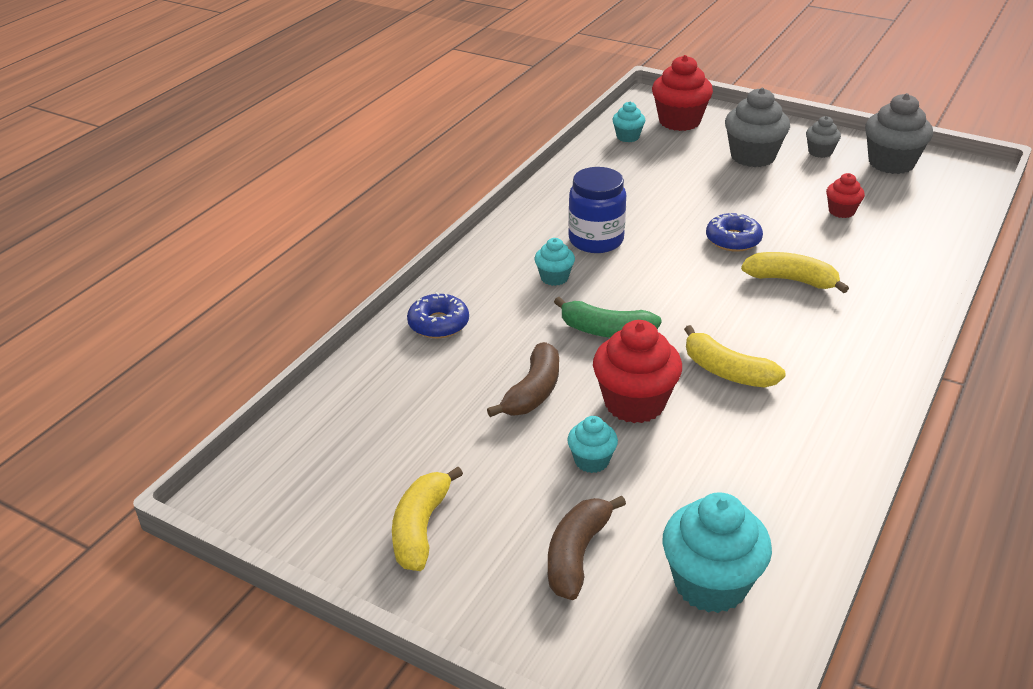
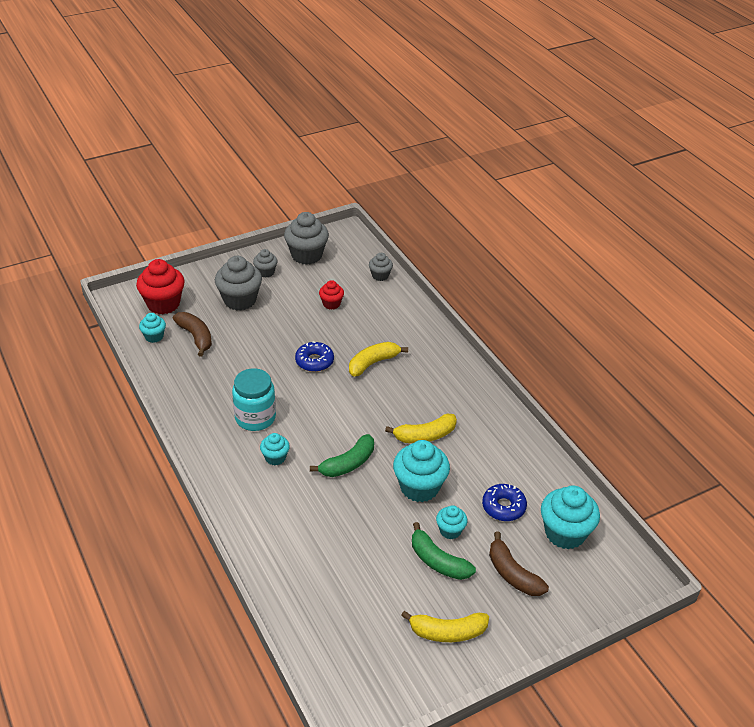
camera: 60 degrees left, 5 degrees up
yellow banana [392,467,463,571] -> yellow banana turned 45 degrees counterclockwise [401,611,489,642]
blue donut [407,292,469,338] -> blue donut moved to [482,484,527,521]
brown banana [487,342,559,417] -> brown banana moved to [173,312,212,357]
blue jar [568,167,626,253] -> turquoise jar [232,368,276,431]
red cupcake [593,320,682,423] -> turquoise cupcake [393,440,450,502]
none -> grey cupcake [369,253,393,281]
none -> green banana [412,522,476,580]

